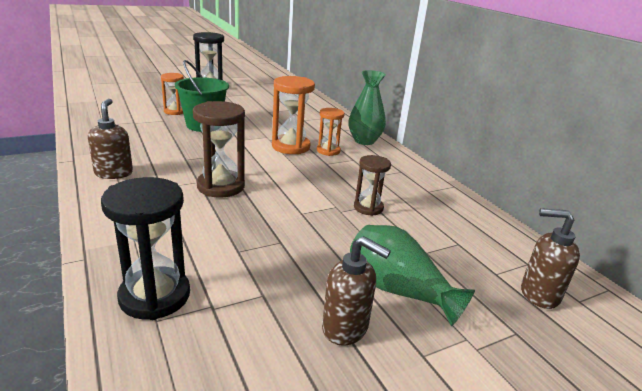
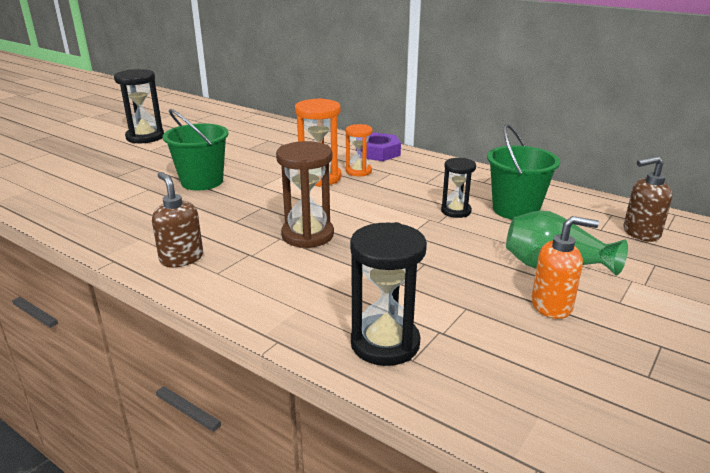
camera: 25 degrees left, 0 degrees up
orange hourglass [161,73,184,115] -> none
brown soap dispenser [322,236,391,346] -> orange soap dispenser [532,216,599,319]
green vase [348,70,386,145] -> purple nut [356,132,401,161]
brown hourglass [354,155,391,216] -> black hourglass [441,158,476,218]
none -> green bucket [487,124,560,219]

